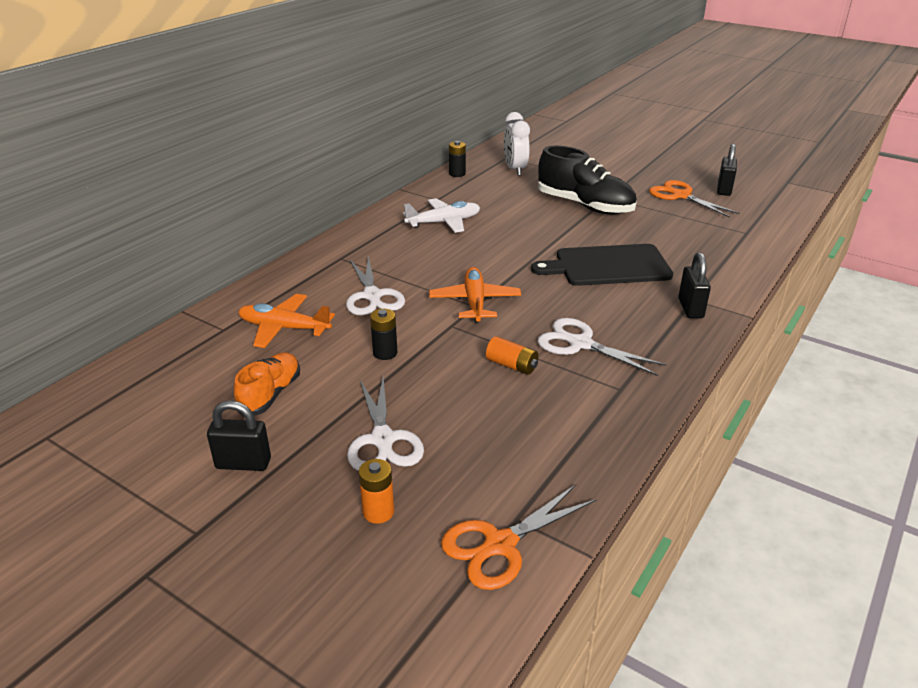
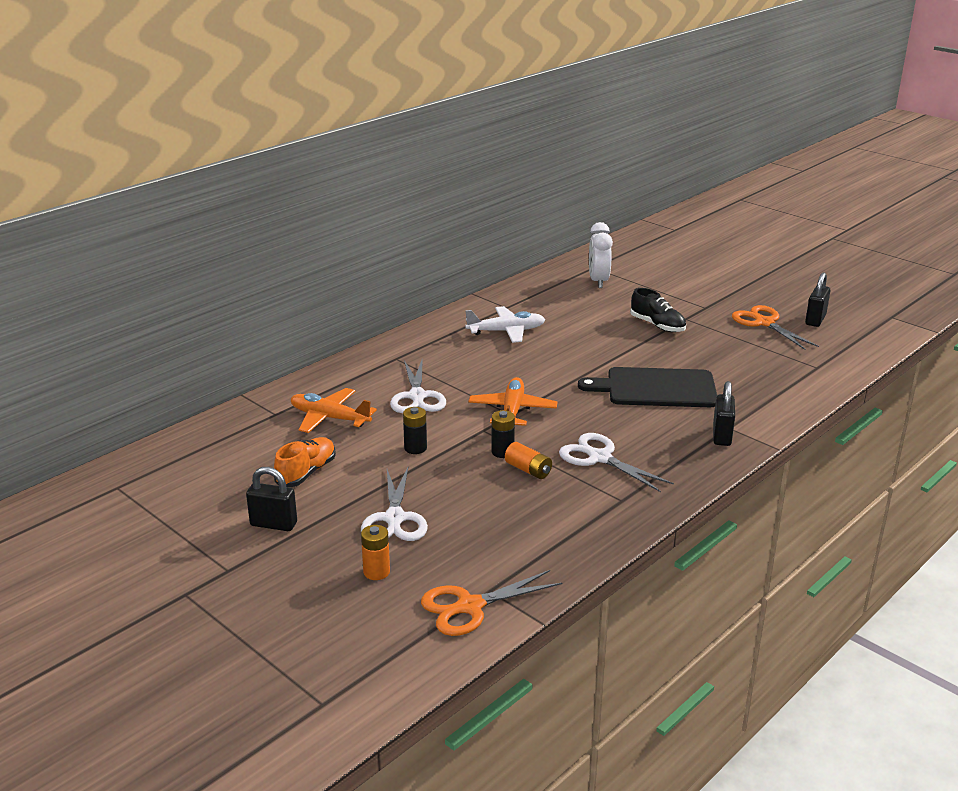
camera: 10 degrees right, 5 degrees down
black battery [449,141,466,177] -> black battery moved to [491,410,515,458]
black shoe [538,146,637,214] -> black shoe [630,288,686,332], size x0.59

